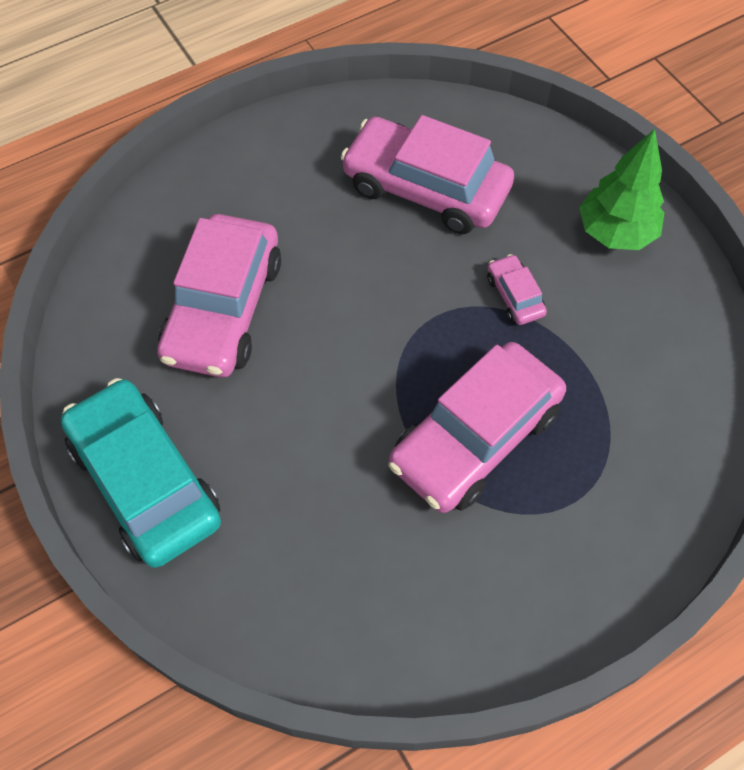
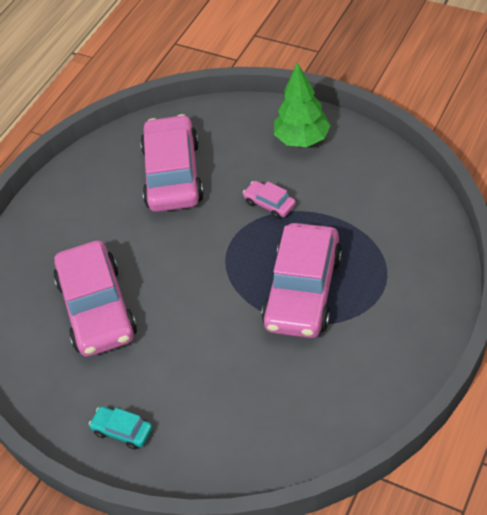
camera: 25 degrees left, 10 degrees down
turquoise car [61,378,221,568] -> turquoise car [89,406,152,450], size x0.44
pink car [341,115,514,234] -> pink car turned 90 degrees clockwise [140,114,204,212]

